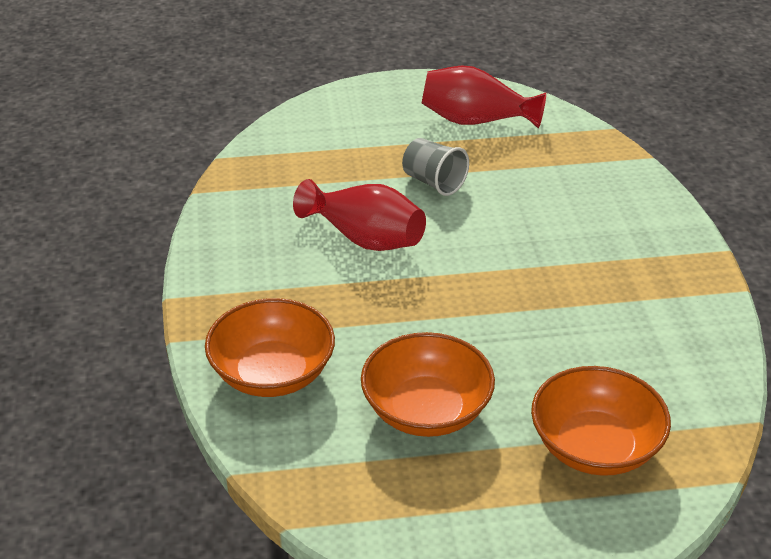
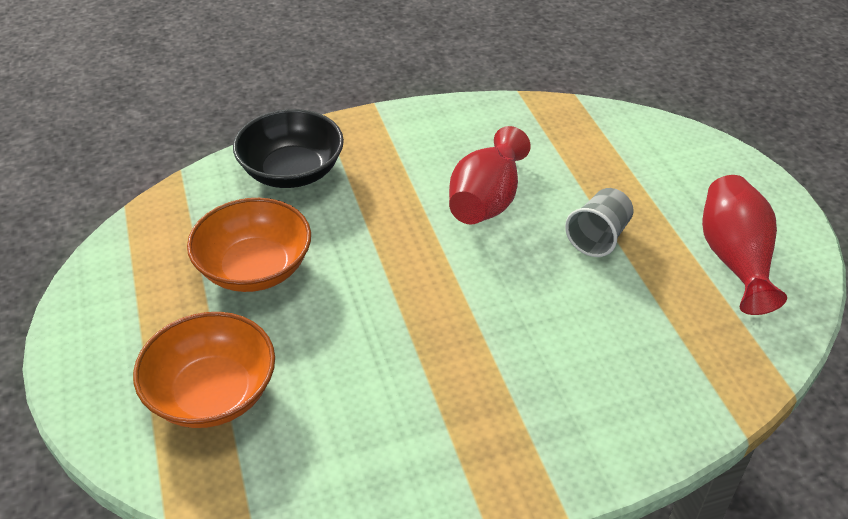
camera: 80 degrees right, 5 degrees up
orange bowl [205,298,335,397] -> black bowl [233,109,344,188]

